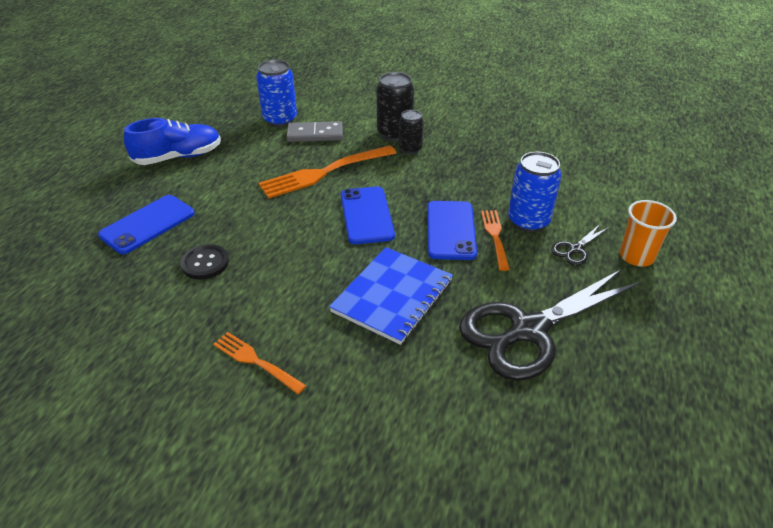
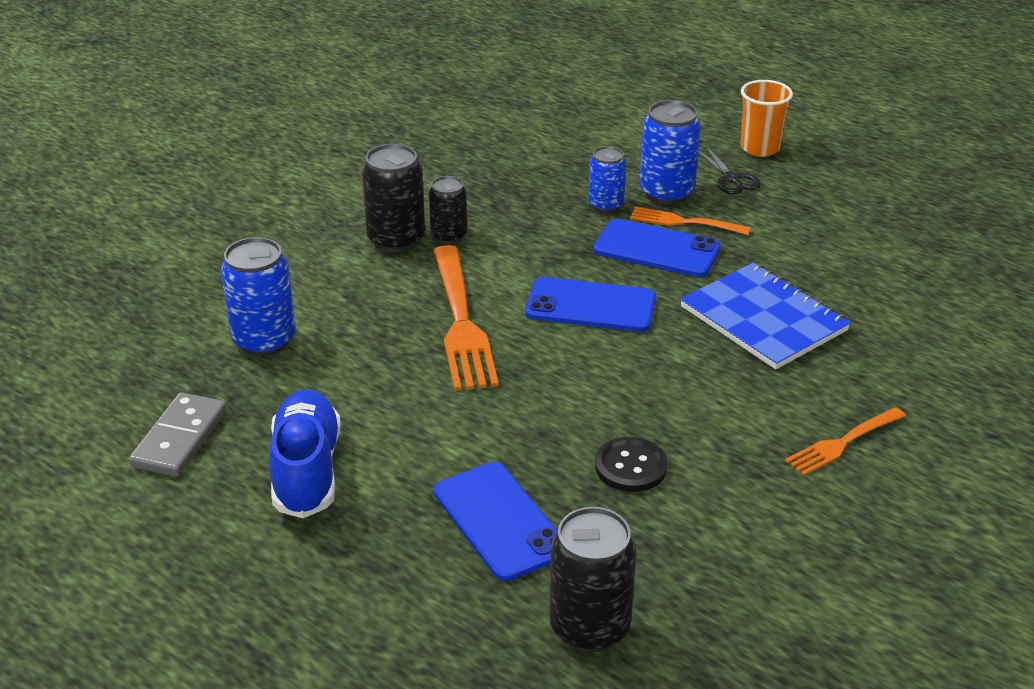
camera: 70 degrees left, 5 degrees down
grey domino [287,121,343,142] -> grey domino moved to [129,393,226,477]
black scissors [459,269,641,381] -> none
none -> black can [549,507,636,653]
none -> blue can [588,146,626,213]

